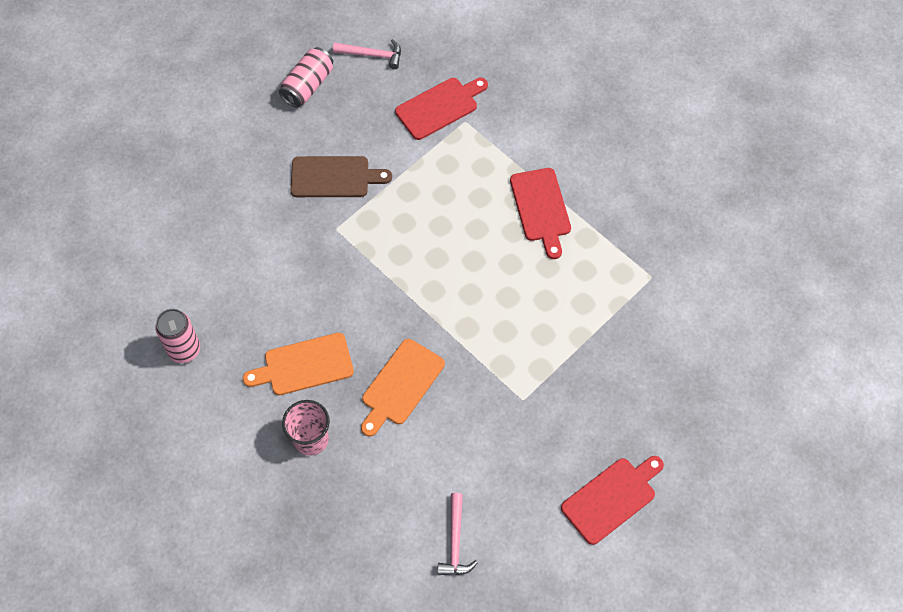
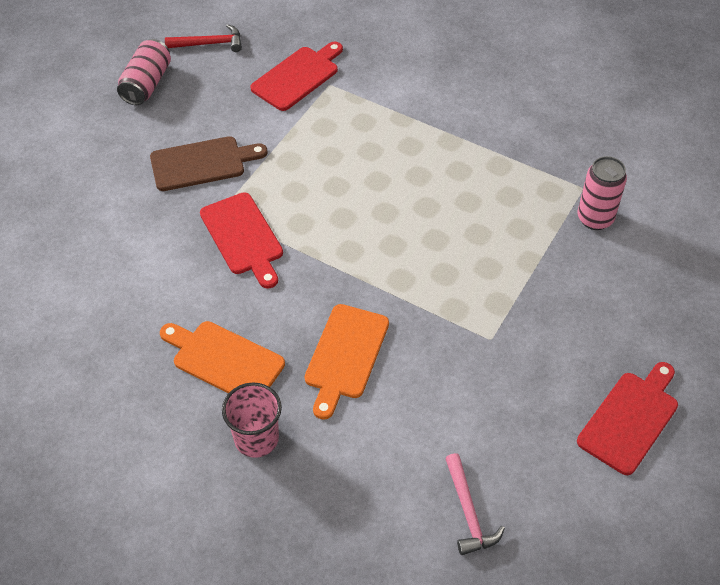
camera: 15 degrees left, 10 degrees down
pink can [155,309,200,363] -> pink can moved to [578,156,627,230]
orange cutting board [243,333,354,395] -> orange cutting board turned 60 degrees clockwise [160,321,285,393]
pink hammer [333,39,401,69] -> red hammer [165,24,242,52]
red cutting board [510,168,571,259] -> red cutting board moved to [200,192,283,289]

